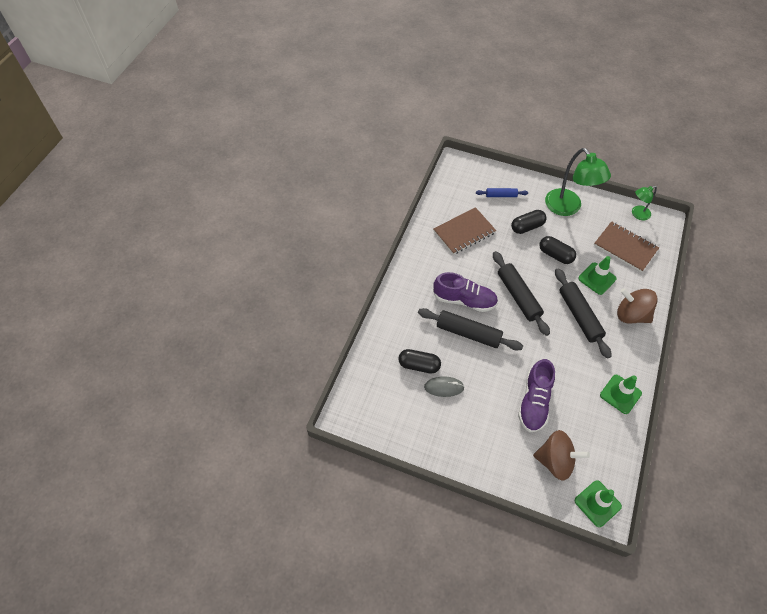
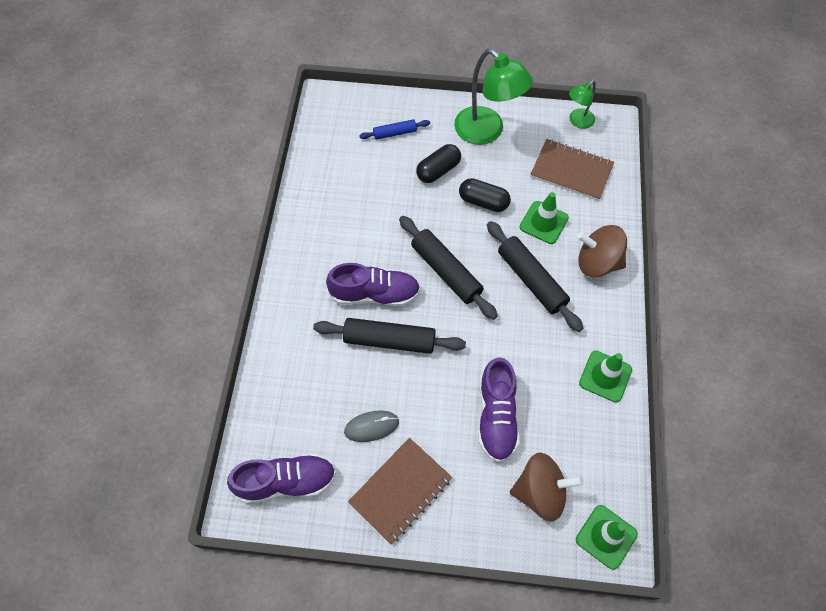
camera: 15 degrees left, 5 degrees up
black capsule [398,349,441,373] -> none
brown notebook [434,207,496,255] -> brown notebook moved to [348,438,452,544]
none -> purple shoe [227,453,336,504]

